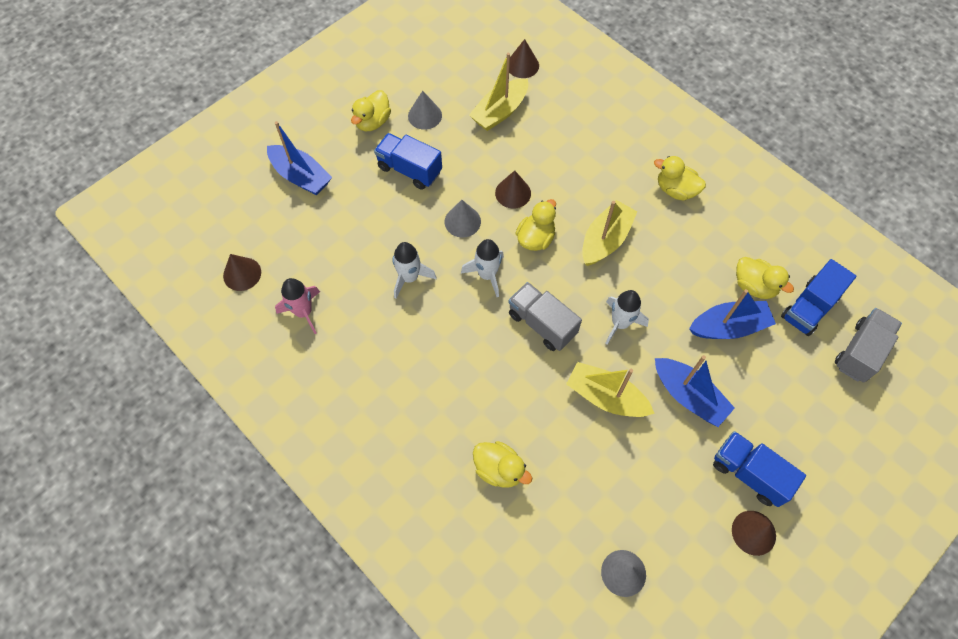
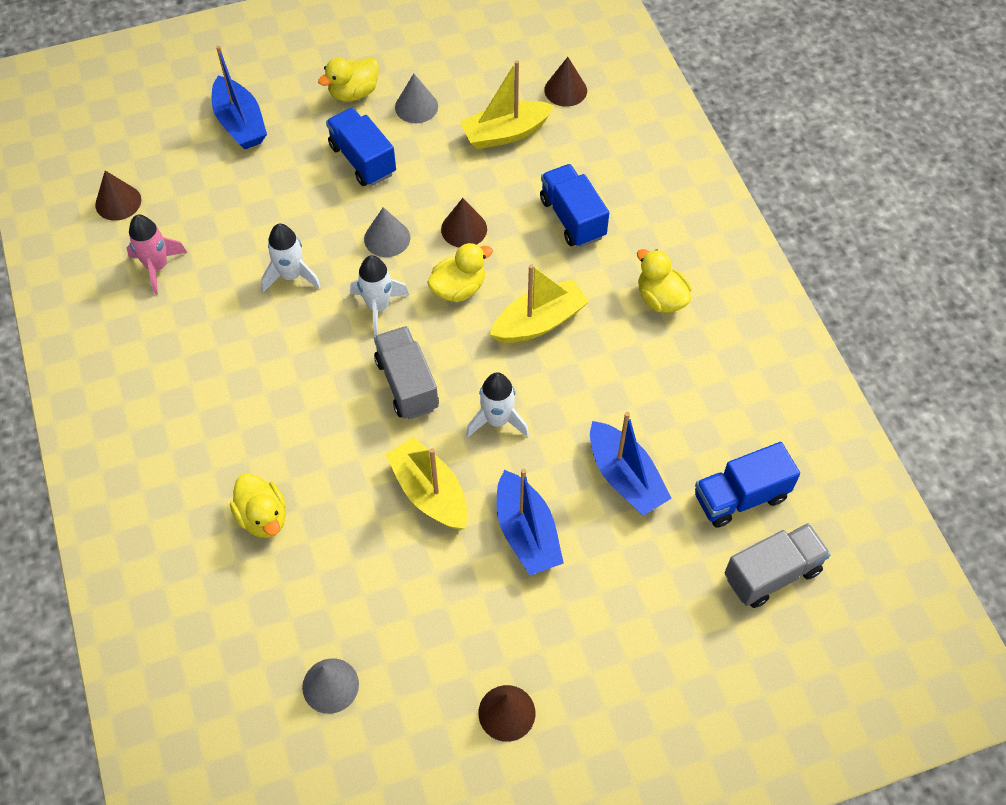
camera: 25 degrees right, 5 degrees down
blue boat [689,289,776,339] -> blue boat turned 45 degrees clockwise [590,412,672,515]
blue truck [713,431,806,507] -> blue truck moved to [540,164,609,247]
yellow duck [736,257,794,299] -> none

